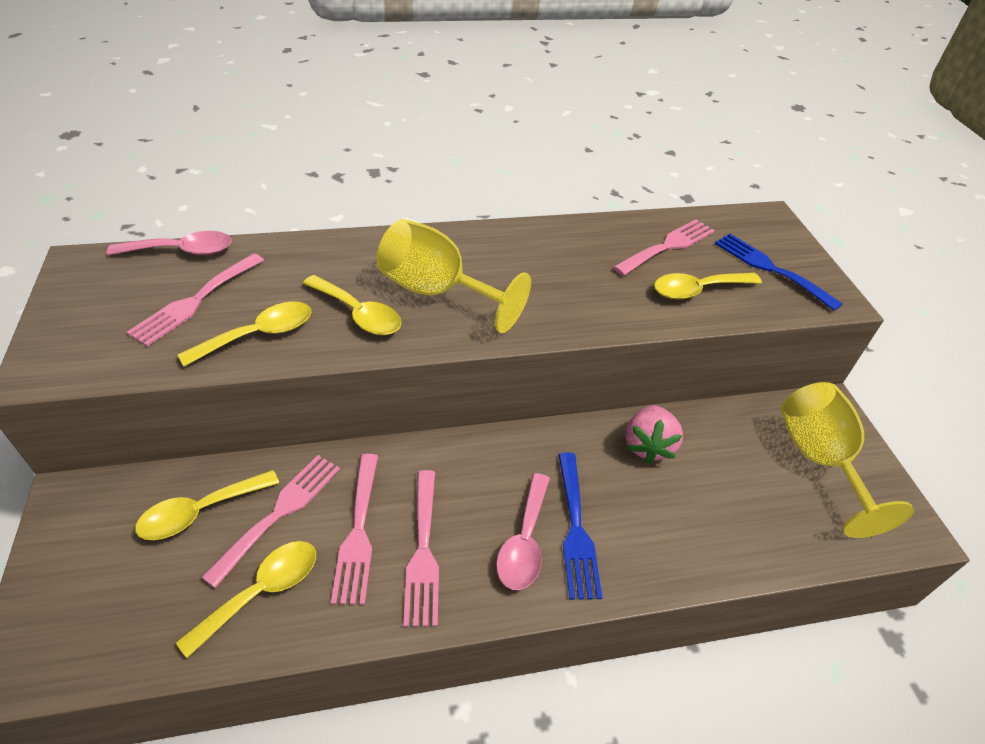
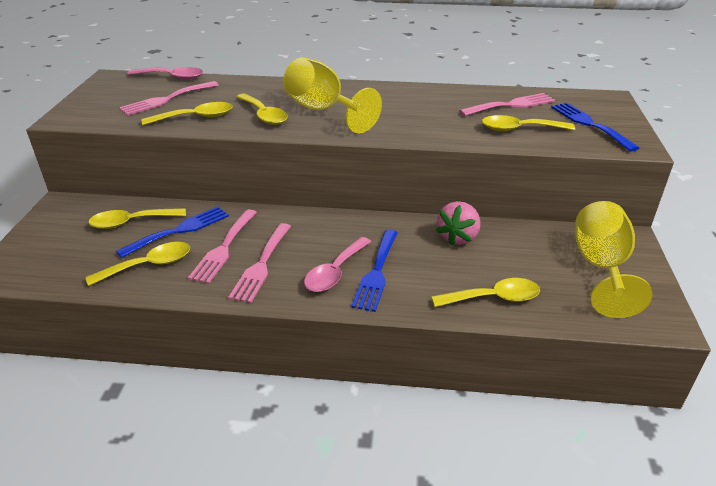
camera: 20 degrees right, 10 degrees down
pink fork [201,455,340,588] -> blue fork [116,206,229,258]
none -> yellow spoon [431,278,540,307]

